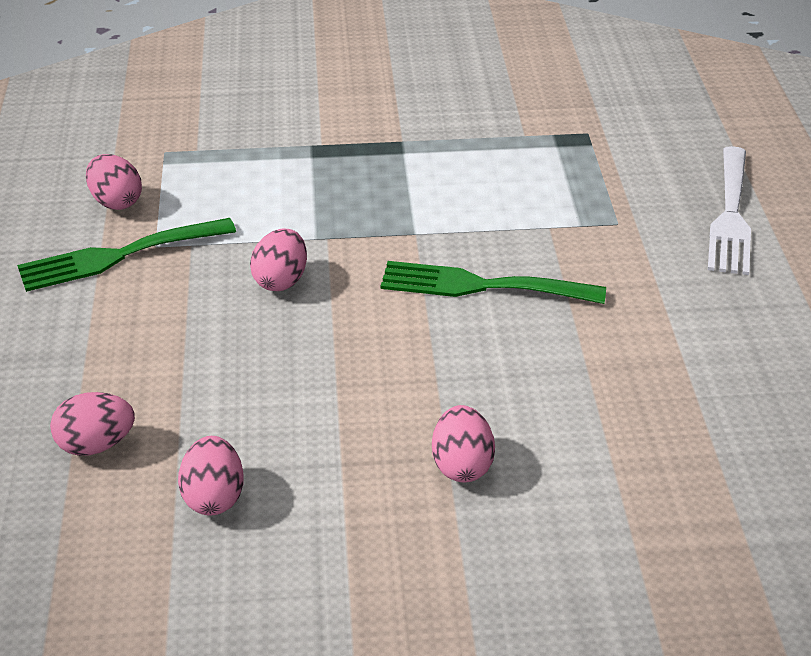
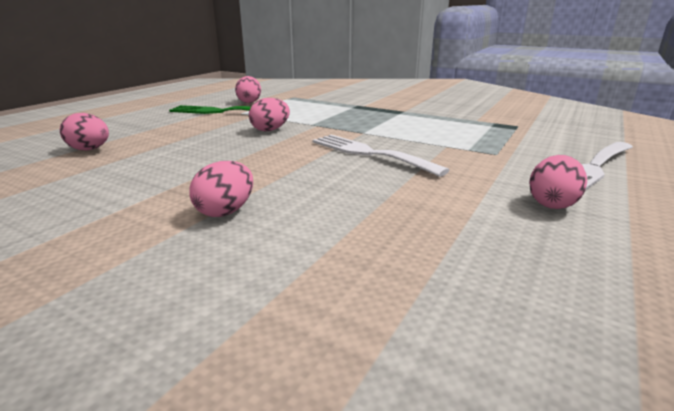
camera: 35 degrees right, 15 degrees down
pink egg [178,436,244,515] -> pink egg moved to [529,155,587,209]
green fork [381,261,606,304] -> white fork [312,135,449,177]

